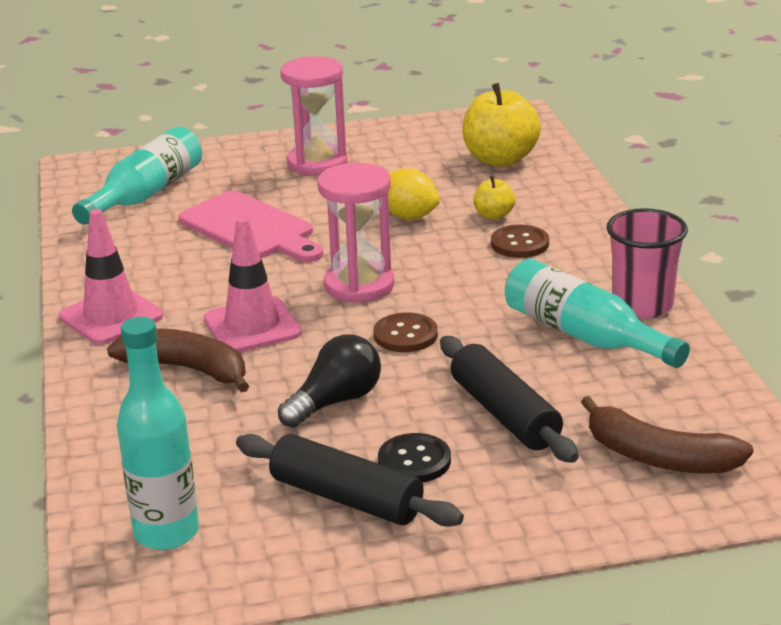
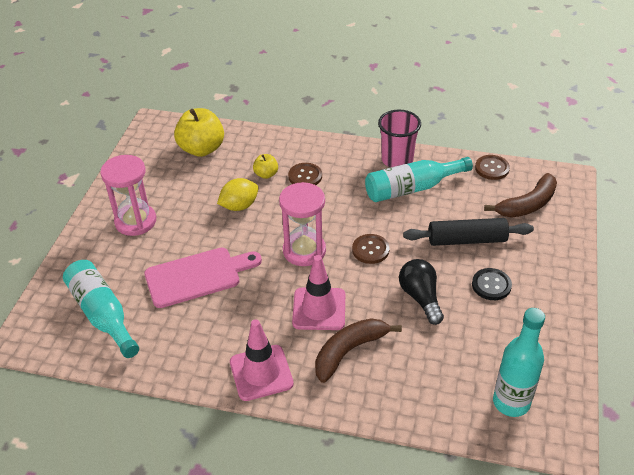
camera: 65 degrees left, 15 degrees up
black rolling pin [236,434,464,527] -> none
none -> brown button [475,155,510,180]

